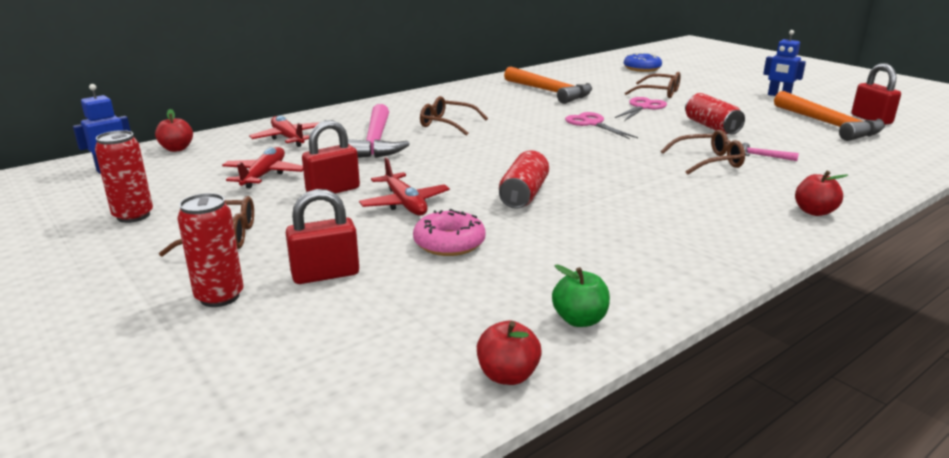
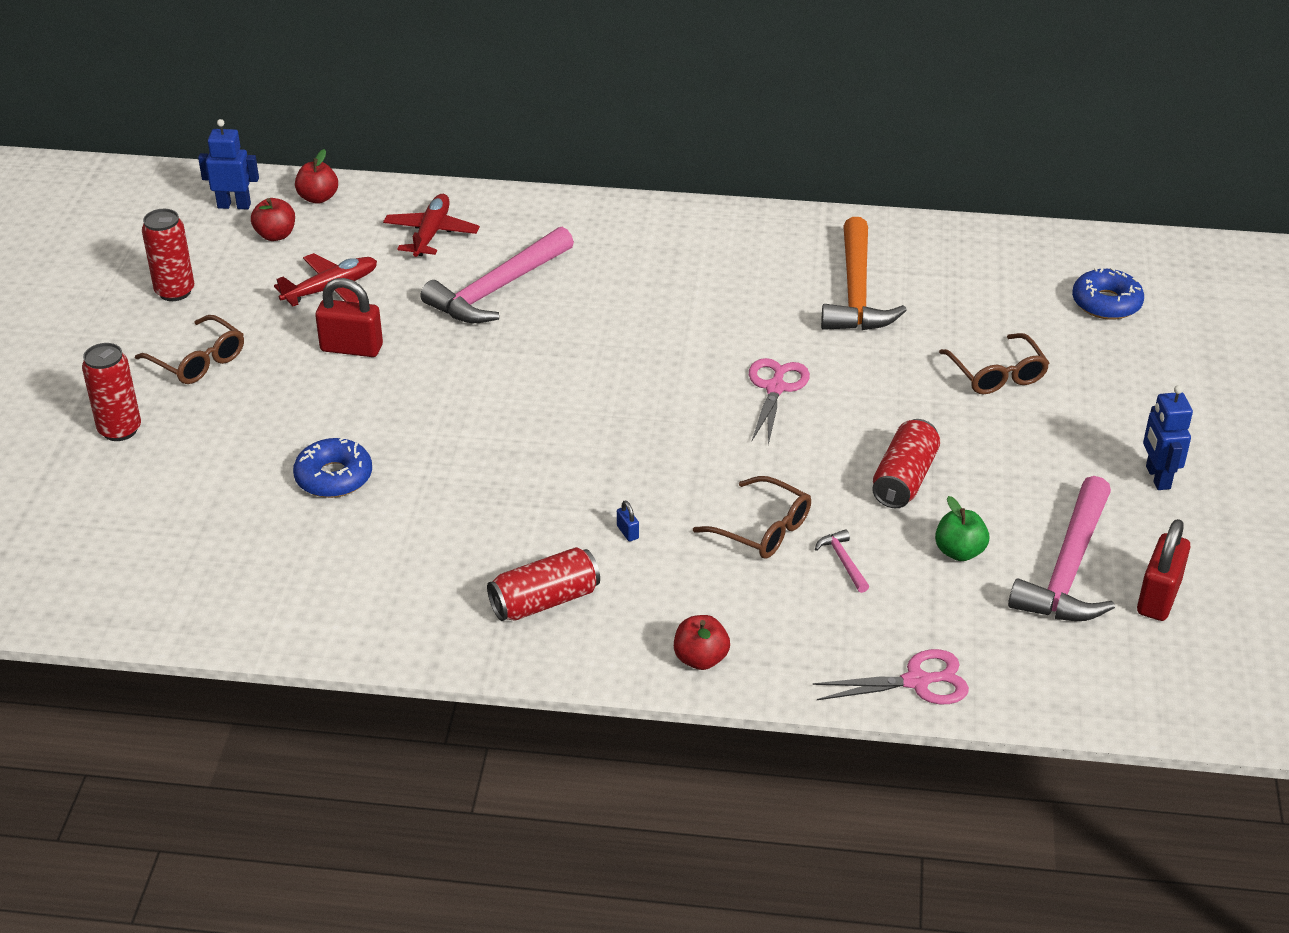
camera: 45 degrees right, 15 degrees up
red padlock [286,189,359,284] -> none
red plane [359,157,450,216] -> none
pink donut [413,209,485,256] -> blue donut [293,436,372,498]
brown glasses [420,96,488,136] -> none
red apple [477,321,542,385] -> red apple moved to [251,198,295,241]
red can [499,150,549,209] -> red can moved to [487,547,600,621]
green apple [552,264,610,327] -> green apple moved to [935,496,989,561]
pink scissors [615,97,667,121] -> pink scissors moved to [812,649,969,704]
orange hammer [774,91,885,141] -> pink hammer [1008,476,1115,621]
none -> blue padlock [617,501,639,542]

